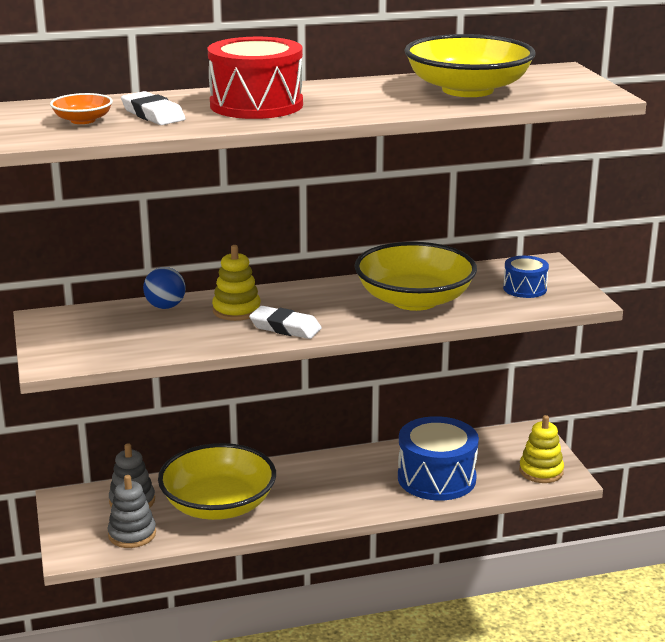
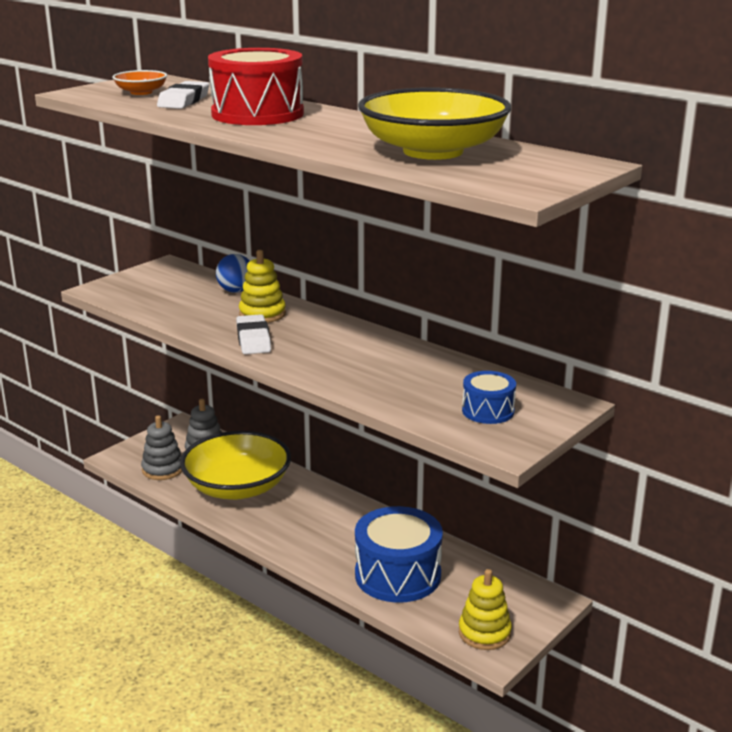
camera: 55 degrees right, 0 degrees up
yellow bowl [354,242,477,311] -> none

